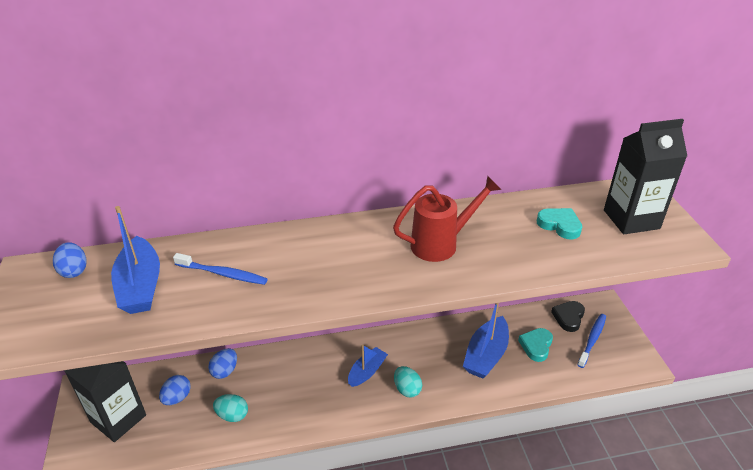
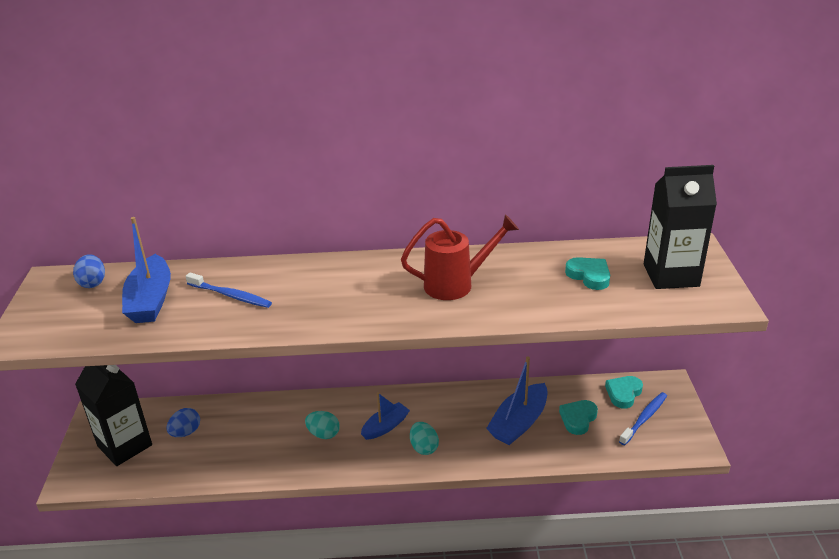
camera: 10 degrees right, 5 degrees down
blue egg [208,348,237,379] -> none
turquoise egg [213,394,248,422] -> turquoise egg moved to [305,411,340,439]
black heart [551,301,585,332] -> turquoise heart [605,376,643,408]

